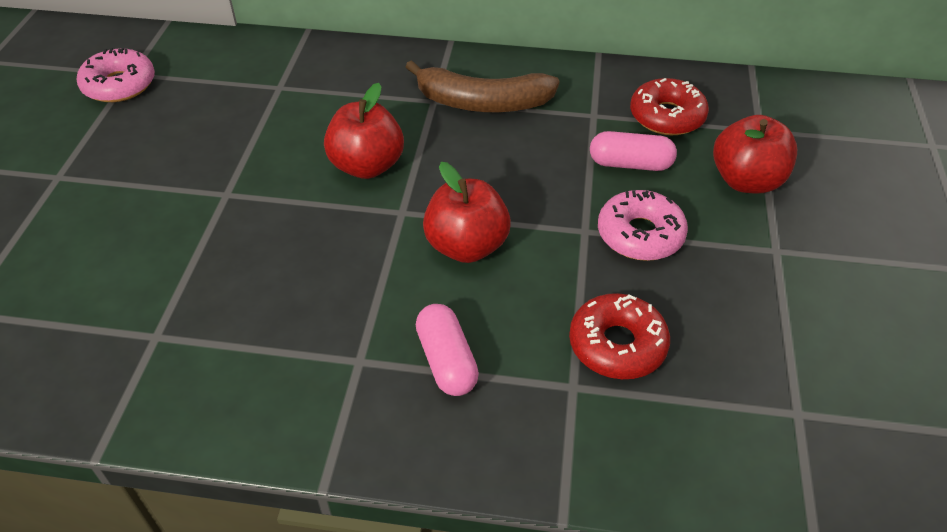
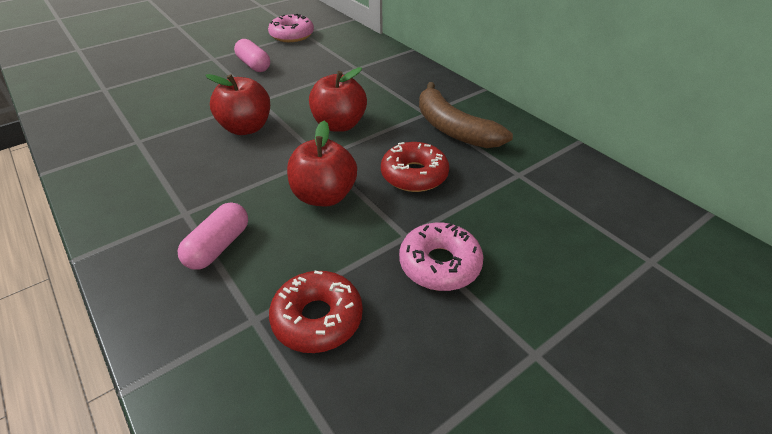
camera: 45 degrees right, 5 degrees down
pink capsule [590,131,677,171] -> pink capsule moved to [234,39,270,72]
red donut [630,78,709,135] -> red donut moved to [381,142,449,192]
red apple [713,115,797,194] -> red apple moved to [205,74,270,135]

